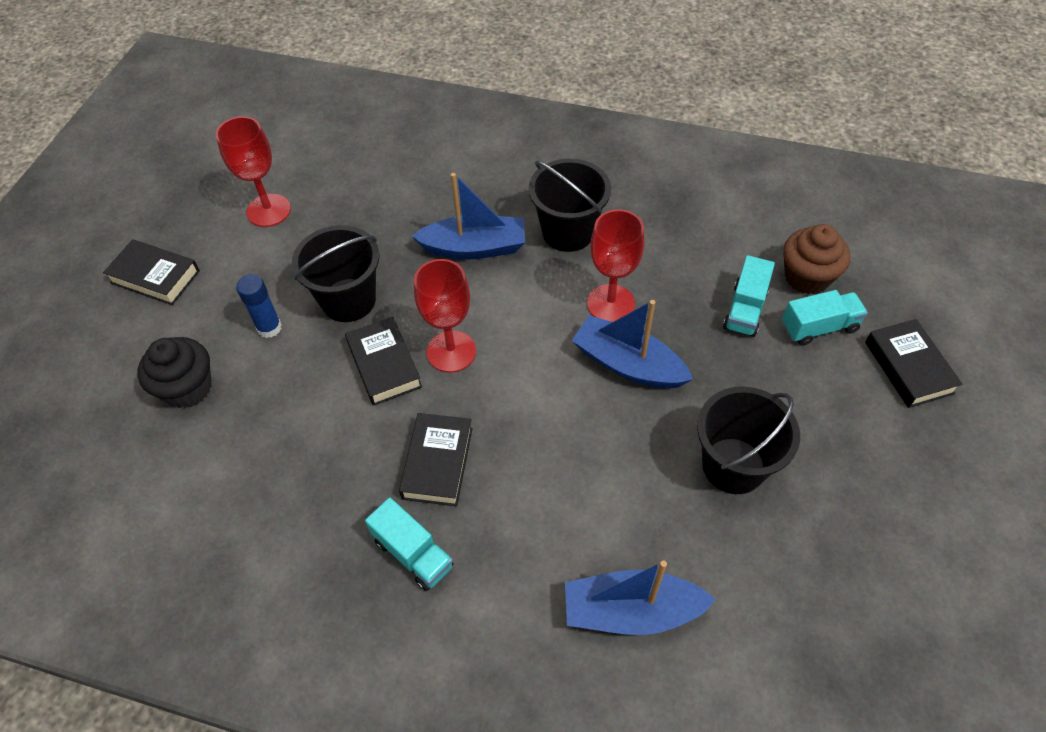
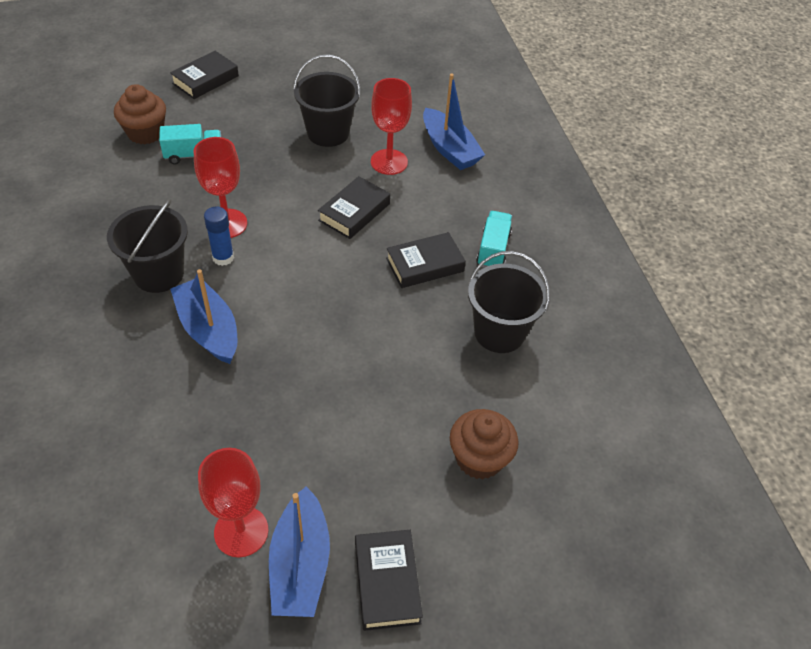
camera: 125 degrees left, 5 degrees down
black cupcake [138,337,212,408] -> brown cupcake [450,409,519,480]
blue glue stick [236,274,282,338] -> blue glue stick moved to [204,206,234,266]
black bucket [292,225,379,322] -> black bucket moved to [468,251,550,353]
black book [345,317,422,406] -> black book moved to [318,176,390,239]
red goblet [414,259,476,373] -> red goblet moved to [371,78,412,175]
blue boat [572,300,693,389] -> blue boat moved to [269,486,330,617]
turquoise truck [782,290,868,346] -> none

